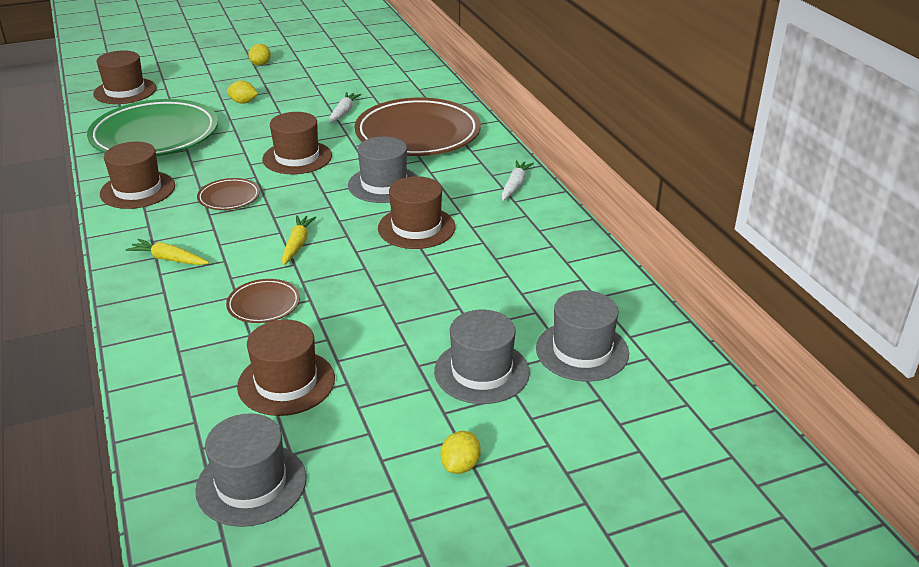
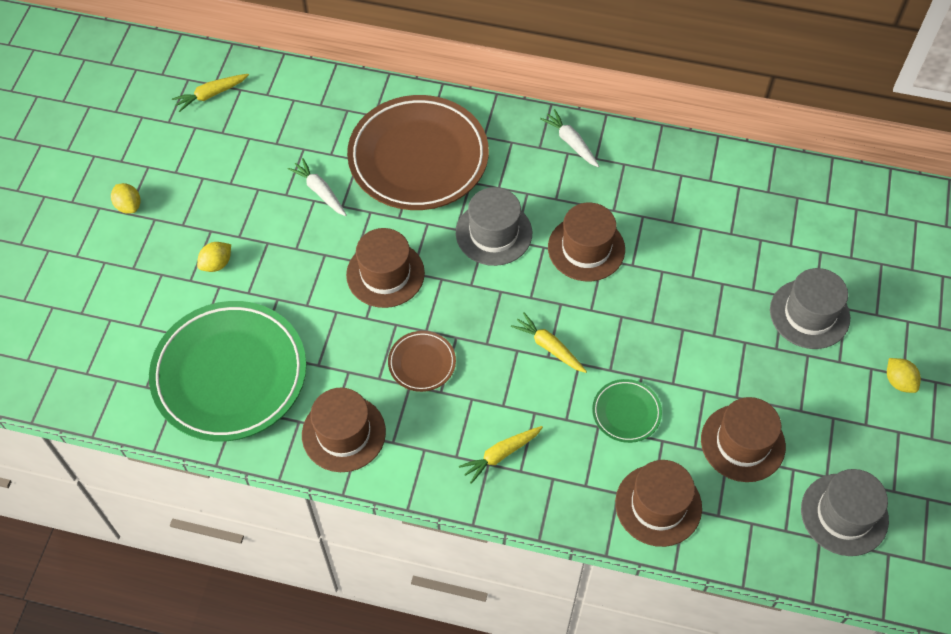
camera: 55 degrees left, 25 degrees up
brown hat [93,50,157,104] -> brown hat moved to [615,460,702,547]
brown plate [226,279,300,323] -> green plate [592,379,662,443]
grey hat [536,290,629,382] -> none
none -> yellow carrot [172,74,249,112]

